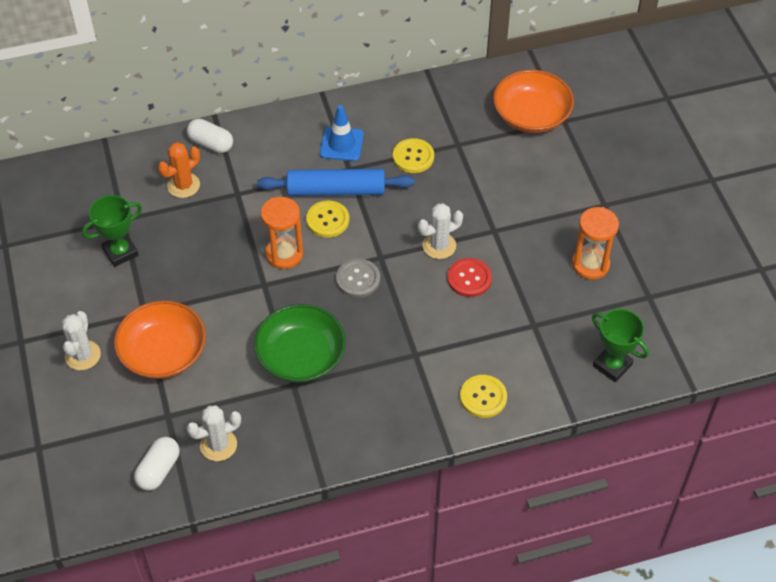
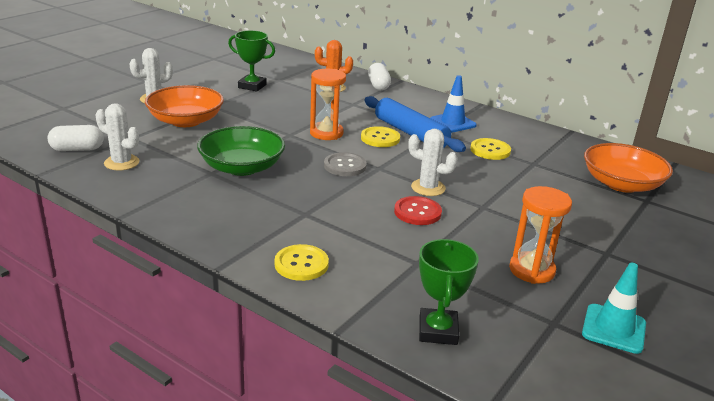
camera: 50 degrees right, 25 degrees down
none -> turquoise traffic cone [582,262,646,354]

